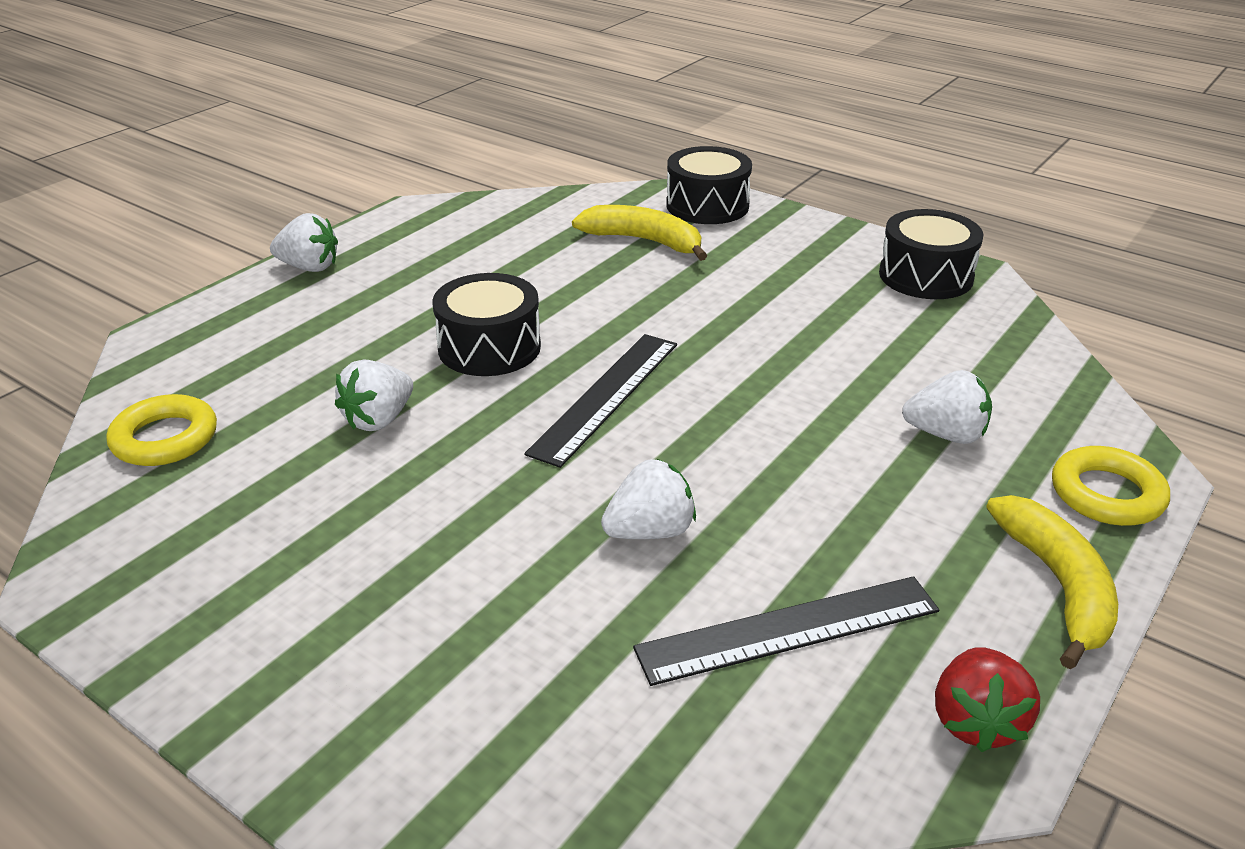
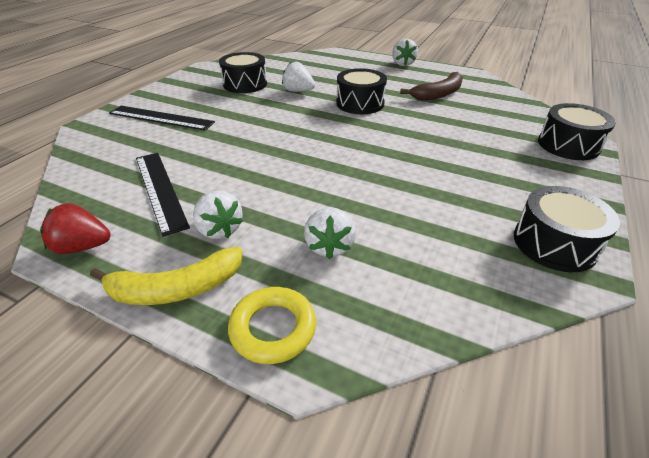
camera: 80 degrees right, 5 degrees up
yellow ring [106,394,217,466] -> none
black ruler [524,334,677,468] -> black ruler moved to [109,106,215,130]
yellow banana [572,205,707,261] -> none
white strawberry [601,459,696,539] -> white strawberry moved to [193,191,243,239]
none -> black drum [219,52,267,93]
none -> brown banana [400,72,463,101]

